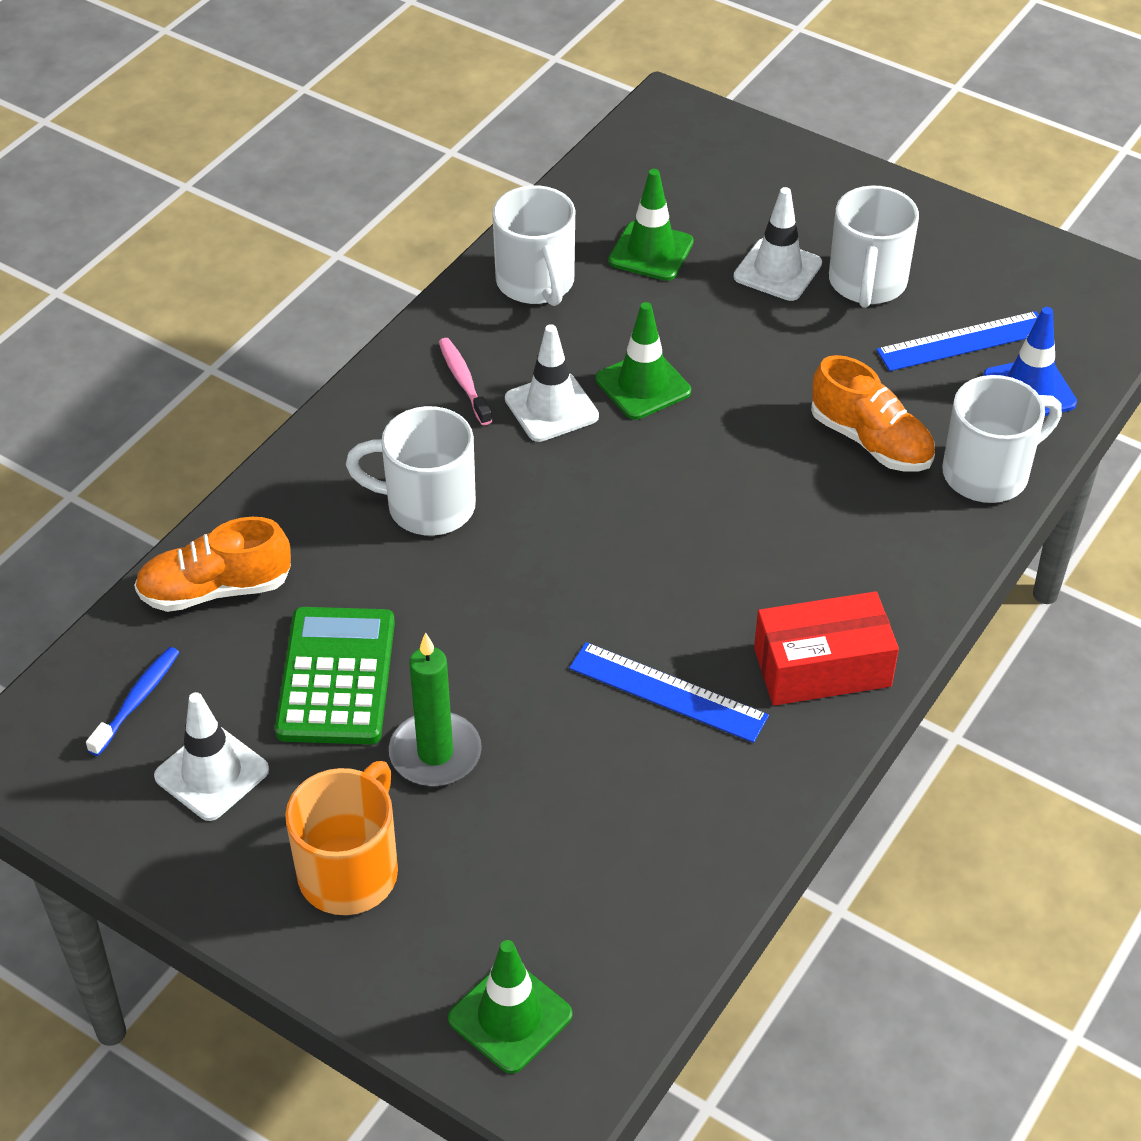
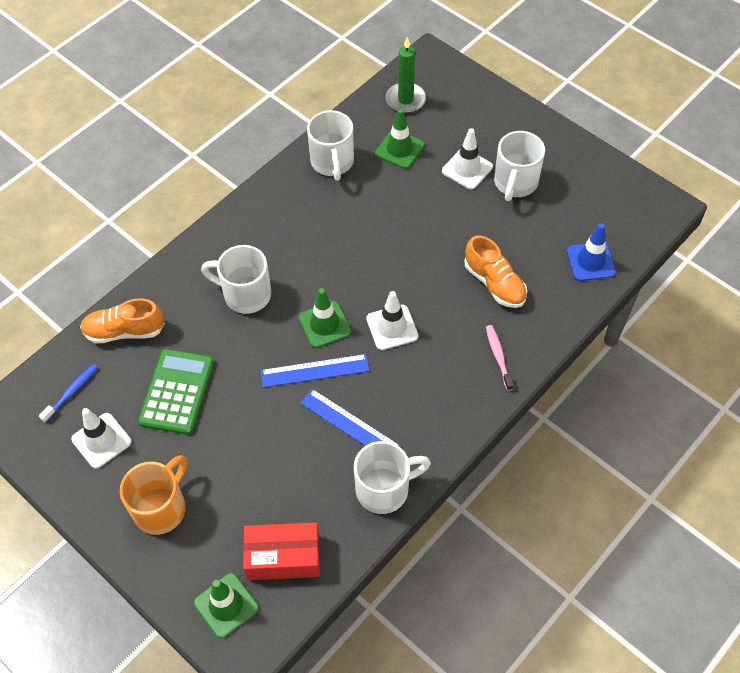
camera: 10 degrees right, 10 degrees up
green candle [389,633,482,786] -> green candle moved to [386,37,426,113]
pink toothbrush [439,338,492,425] -> pink toothbrush moved to [486,325,514,391]
white traffic cone [505,324,599,442] -> white traffic cone moved to [366,291,418,350]
green traffic cone [596,302,691,420] -> green traffic cone moved to [298,288,351,348]
red box [754,591,899,706] -> red box moved to [243,522,320,580]
blue ruler [876,311,1039,371] -> blue ruler moved to [261,354,370,388]
white mug [942,375,1062,503] -> white mug moved to [354,441,431,514]

